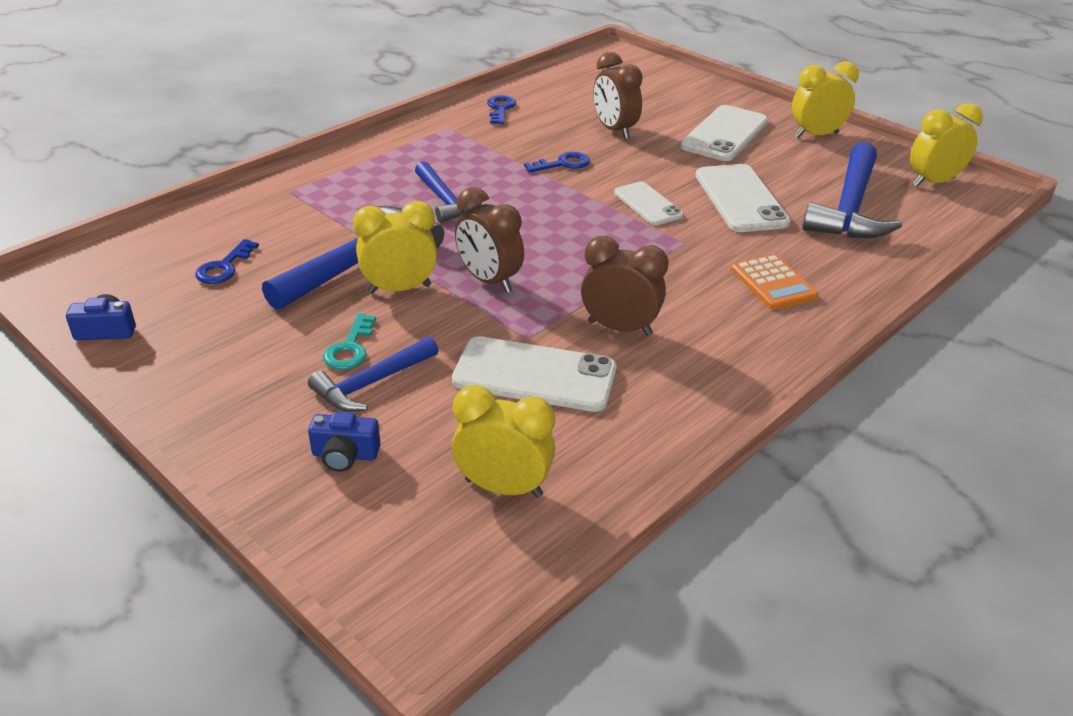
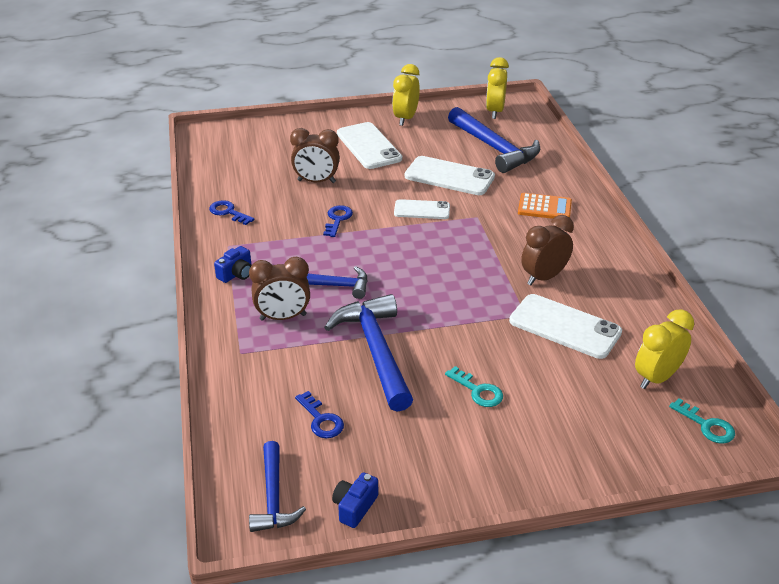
camera: 55 degrees left, 0 degrees up
blue hammer [308,336,439,412] -> blue hammer moved to [249,441,306,532]
blue camera [308,412,381,472] -> blue camera moved to [214,246,251,283]
yellow clock [353,201,437,294] -> none
white phone [452,336,617,412] -> white phone turned 75 degrees clockwise [509,294,622,359]
brown clock [455,187,524,293] -> brown clock moved to [249,257,310,321]
none -> turquoise key [669,398,735,444]

